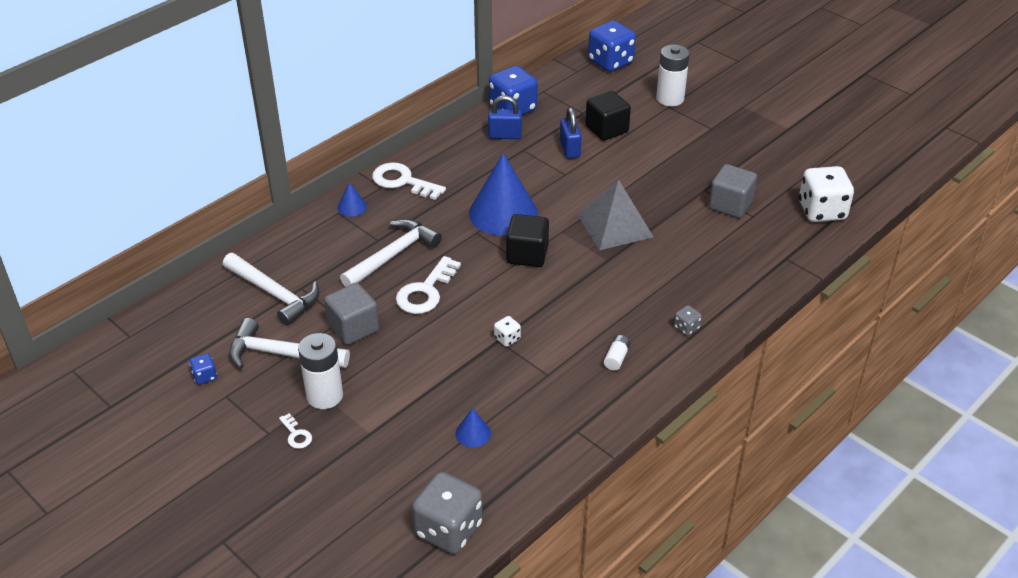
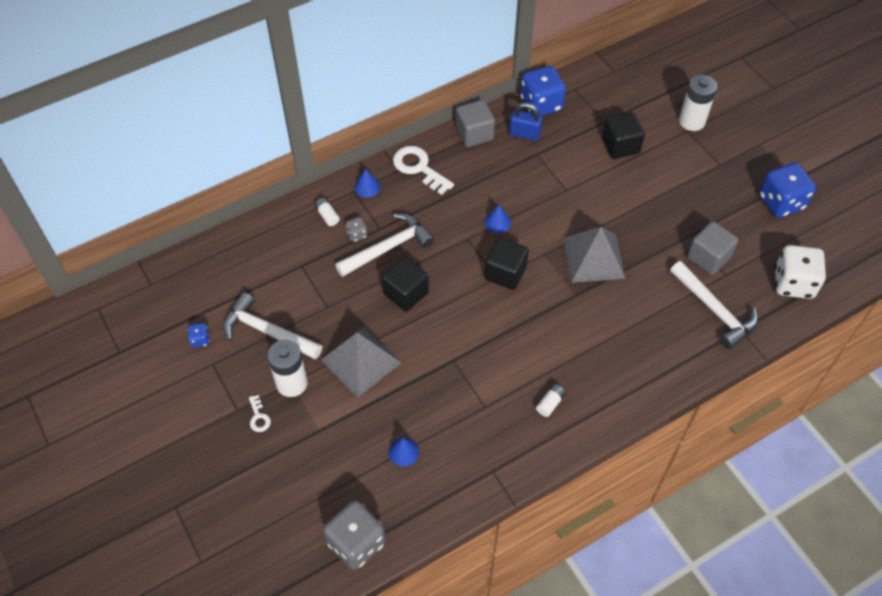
camera: 15 degrees right, 15 degrees up
white hammer [223,253,319,326] -> white hammer moved to [670,261,758,349]
grey cube [324,283,379,345] -> grey cube moved to [456,100,495,147]
white key [396,256,461,314] -> black cube [382,257,429,312]
blue cone [469,153,538,236] -> blue cone [484,205,511,233], size x0.43
white dice [494,316,521,347] -> none
blue padlock [560,107,582,159] -> none
blue dice [588,20,636,72] -> blue dice moved to [759,163,816,218]
grey dice [674,305,702,336] -> grey dice moved to [346,217,367,242]
none -> white battery [315,198,340,226]
none -> grey pyramid [321,326,402,397]

